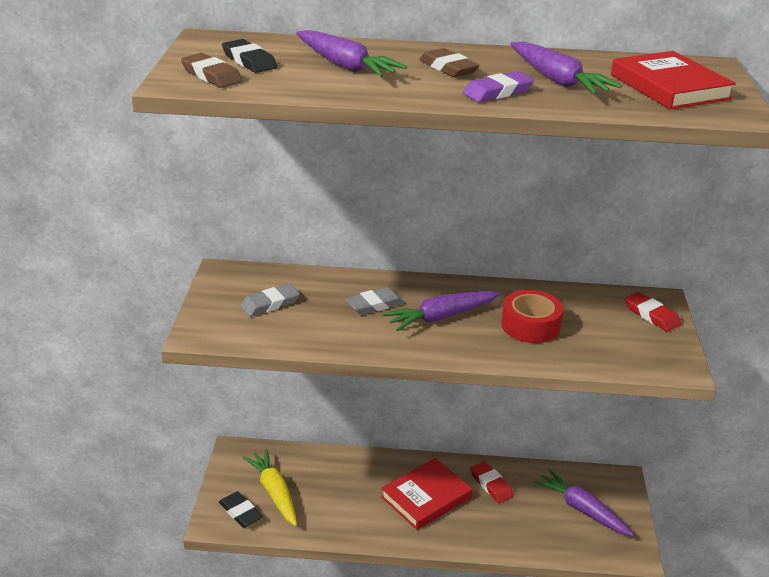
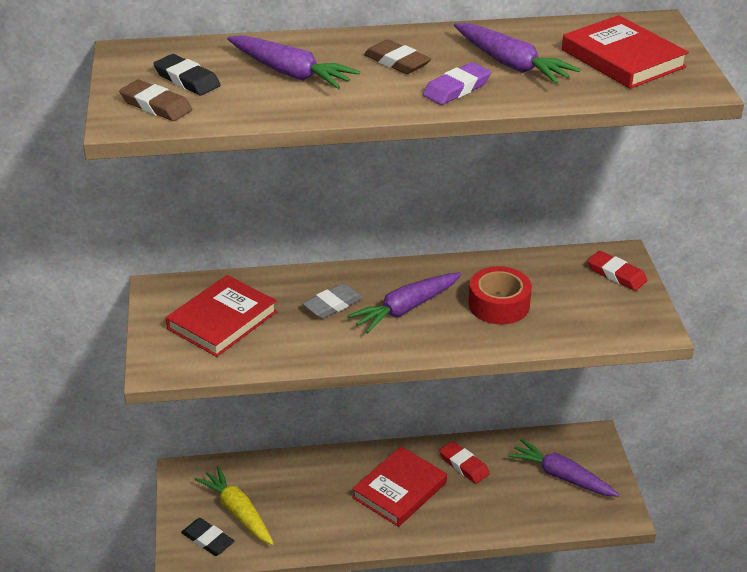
camera: 10 degrees left, 5 degrees up
grey eraser [240,284,300,317] -> red book [166,275,277,357]

